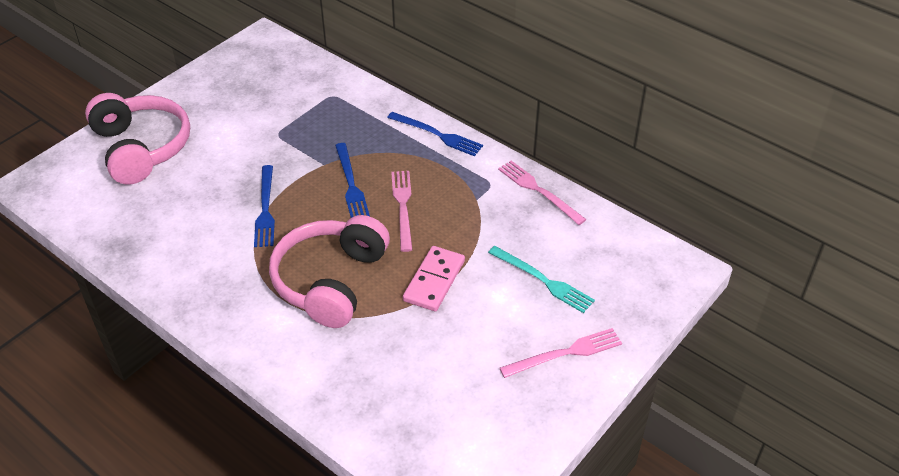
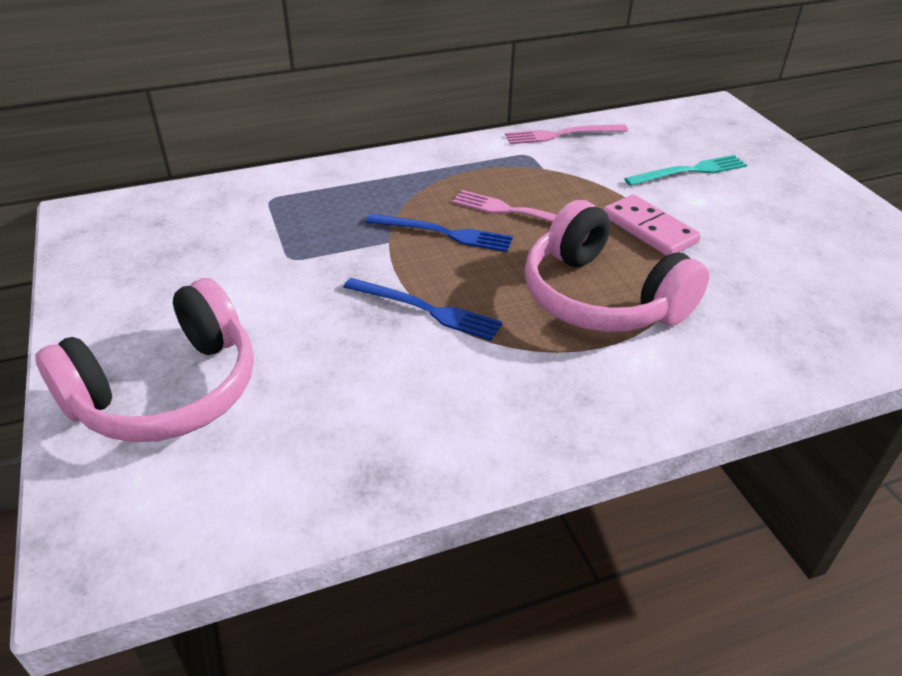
camera: 60 degrees left, 5 degrees down
pink headphones [85,93,190,184] -> pink headphones turned 135 degrees clockwise [35,278,254,442]
blue fork [387,112,483,156] -> none
pink fork [500,328,622,378] -> none

